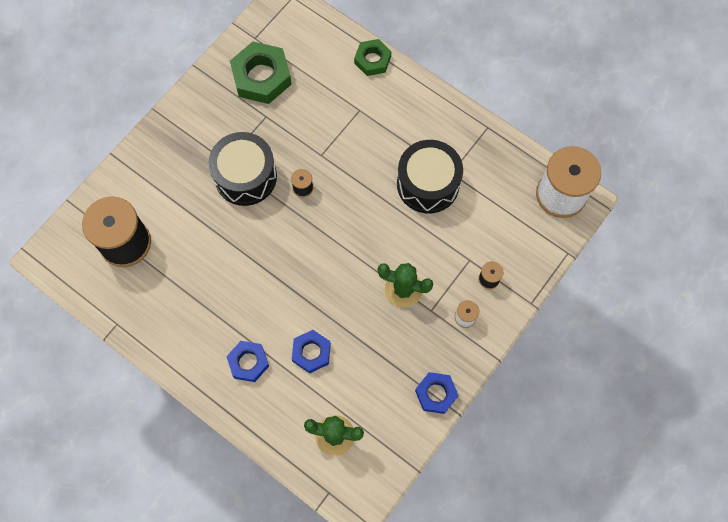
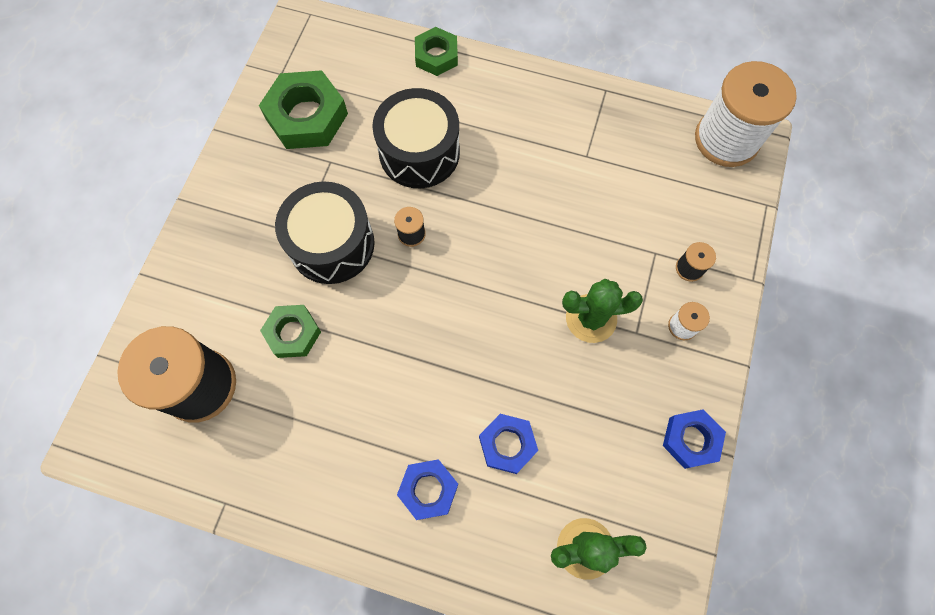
camera: 20 degrees left, 0 degrees up
black drum [397,140,463,213] -> black drum moved to [372,88,460,188]
none -> green nut [260,305,321,358]

